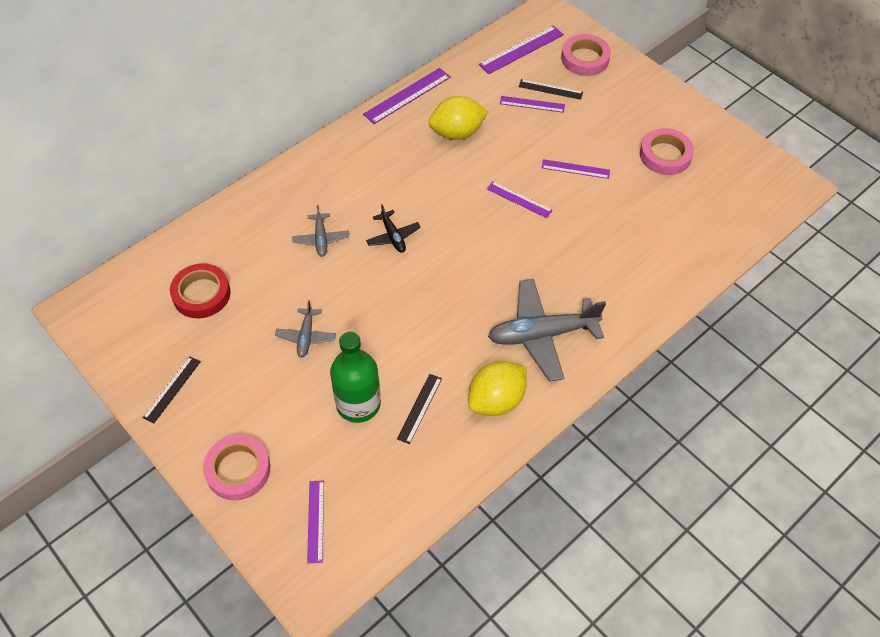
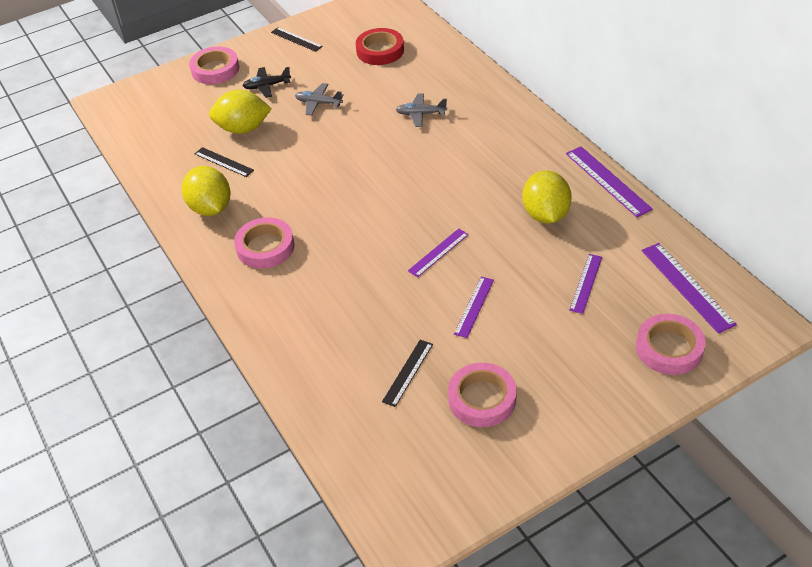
camera: 105 degrees right, 10 degrees down
purple ruler [307,481,324,563] -> none
green bottle [330,332,381,423] -> yellow lemon [209,90,272,134]
black plane [366,204,421,253] -> black plane moved to [242,67,291,98]
grey plane [488,279,606,382] -> pink tape [234,217,295,269]
black ruler [519,79,583,100] -> black ruler moved to [382,340,433,407]

